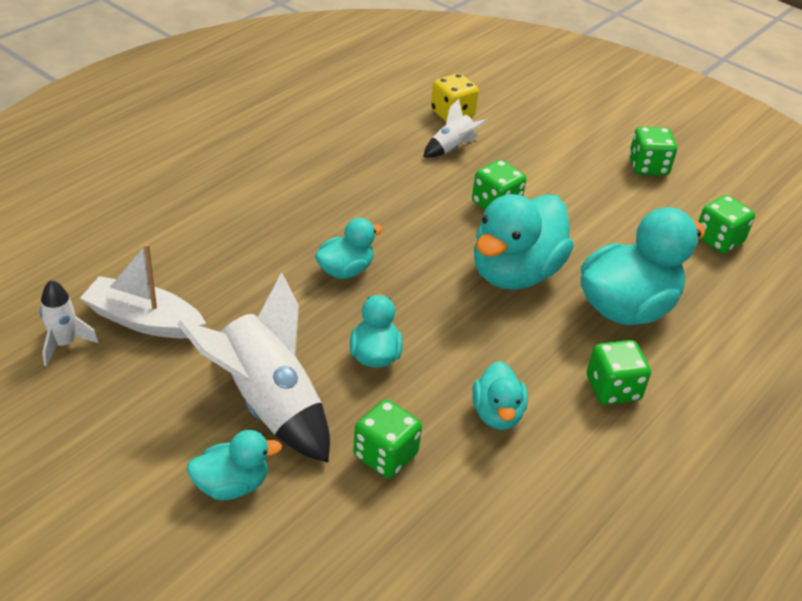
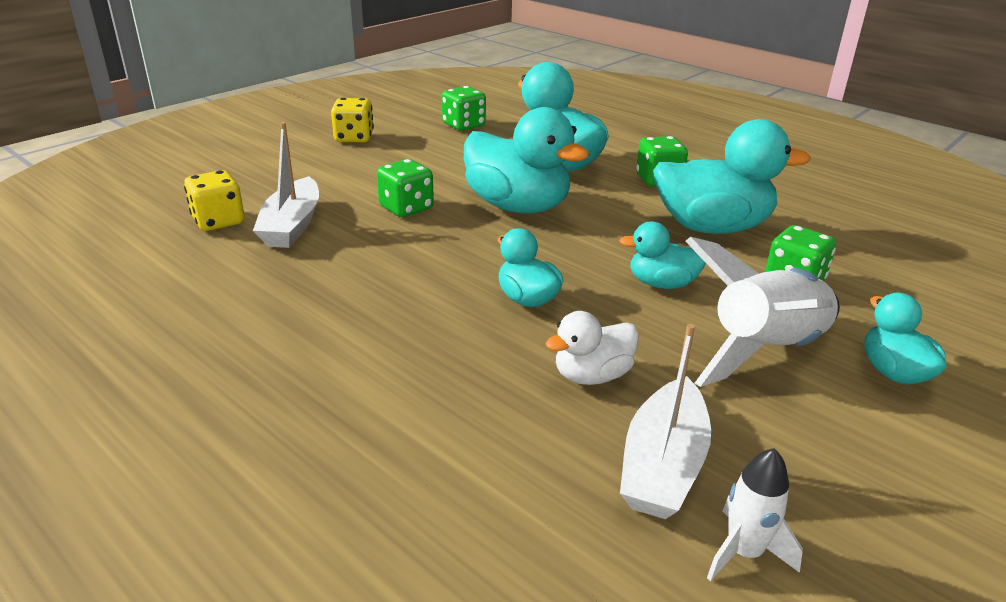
camera: 85 degrees left, 10 degrees down
white rocket [423,99,488,158] -> white boat [253,122,319,248]
turquoise duck [472,361,528,430] -> turquoise duck [653,119,811,234], size x1.89
green dice [629,127,677,176] -> yellow dice [331,98,374,142]
none -> white duck [545,311,639,385]

